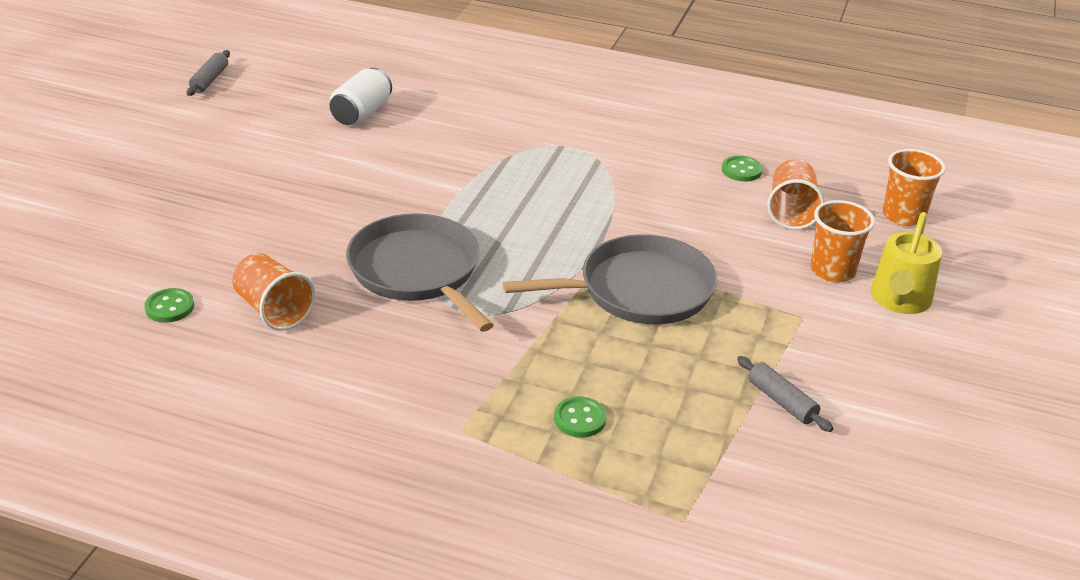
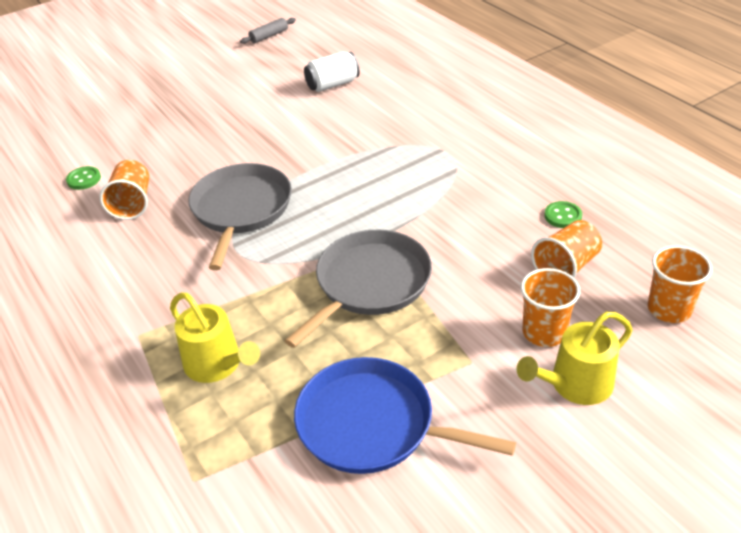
camera: 40 degrees right, 5 degrees up
grey pan [503,234,717,325] -> grey pan turned 75 degrees counterclockwise [285,230,432,348]
green button [554,397,606,438] -> yellow watering can [170,293,260,383]
grey rolling pin [737,356,833,432] -> blue pan [294,357,516,474]

